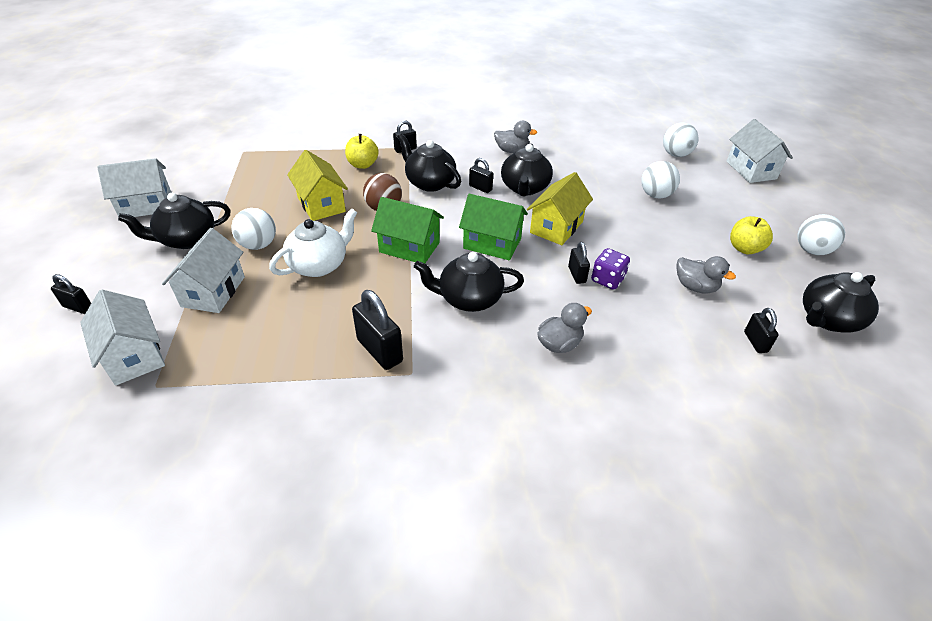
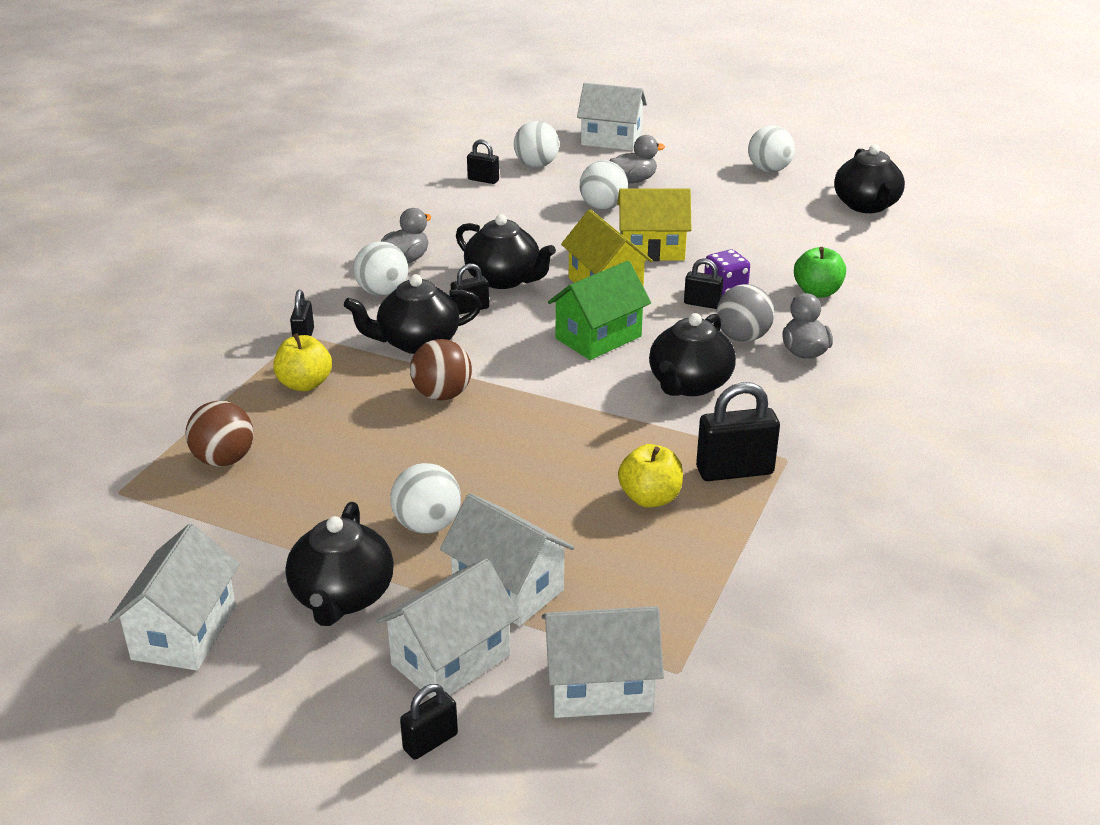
camera: 60 degrees left, 10 degrees down
white teapot [269,208,357,277] -> none
yellow house [287,150,348,221] -> yellow house moved to [617,189,691,261]
green house [371,197,444,263] -> none
grey duck [677,256,736,294] -> grey duck moved to [610,135,665,183]
yellow apple [730,216,773,254] -> yellow apple moved to [618,444,683,508]
black padlock [744,308,779,353] -> black padlock moved to [467,139,499,184]
none -> brown ball [186,401,254,467]
none -> white ball [353,241,408,296]
none -> white house [377,558,520,698]
none -> grey ball [716,284,774,342]
none -> green apple [794,247,846,298]

